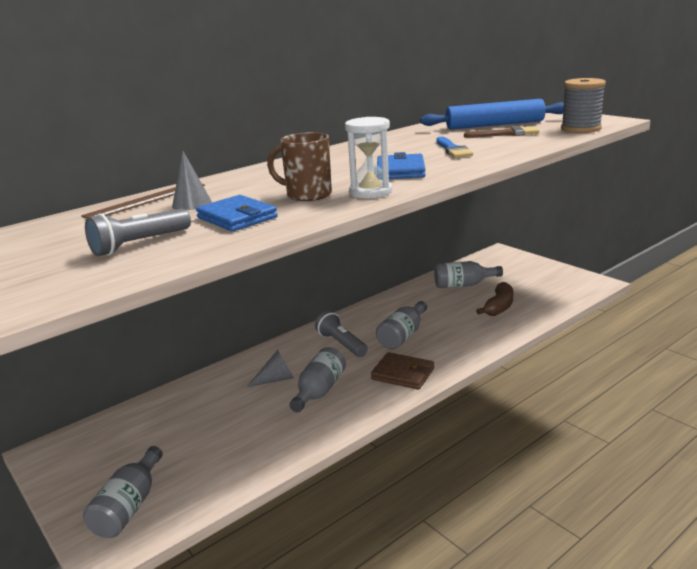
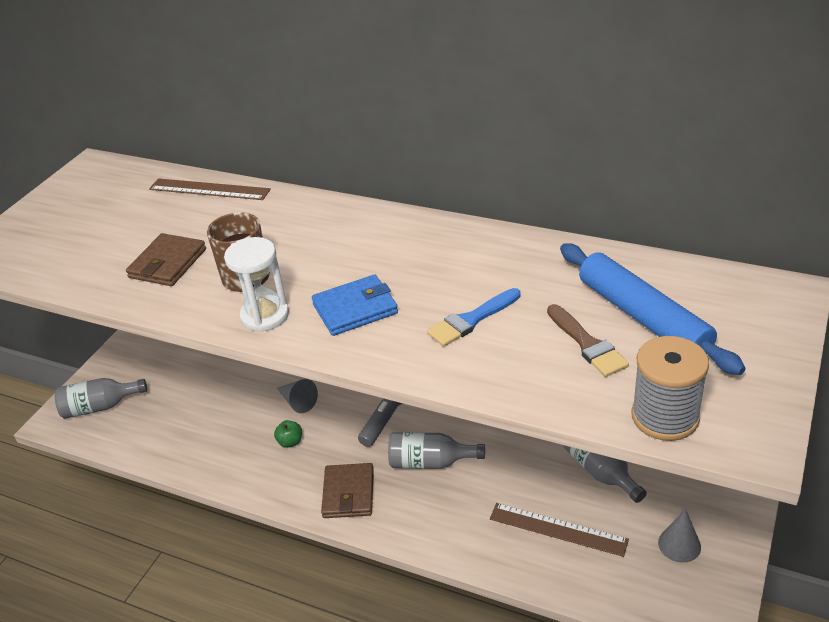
camera: 65 degrees right, 15 degrees up
grey flashlight [85,209,191,256] -> none
grey cone [172,151,212,210] -> grey cone moved to [658,509,701,563]
blue wallet [196,195,278,232] -> brown wallet [126,233,206,286]
grey bottle [289,347,346,412] -> green apple [274,420,302,448]
brown banana [476,282,514,316] -> brown ruler [490,503,629,557]

